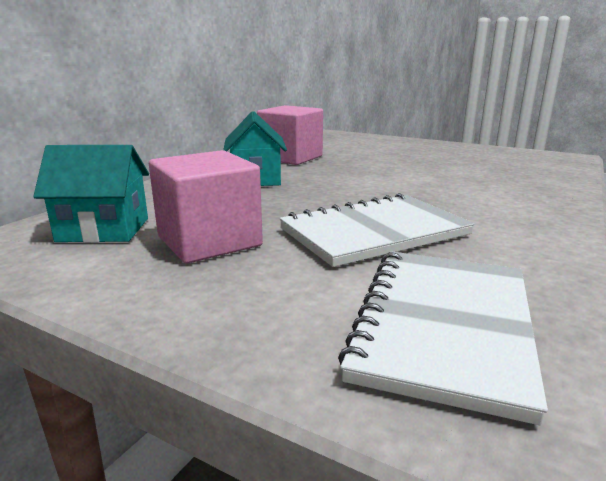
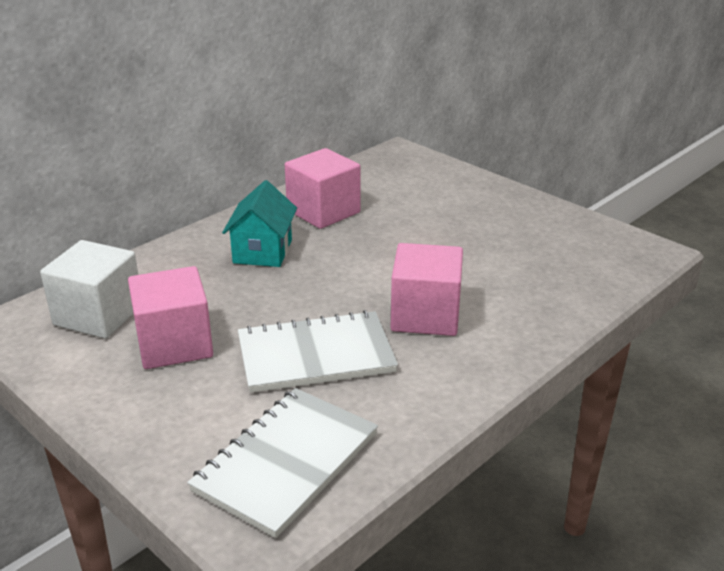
camera: 15 degrees right, 10 degrees up
turquoise house [33,145,149,243] -> white cube [40,240,138,339]
none -> pink cube [391,243,463,336]

